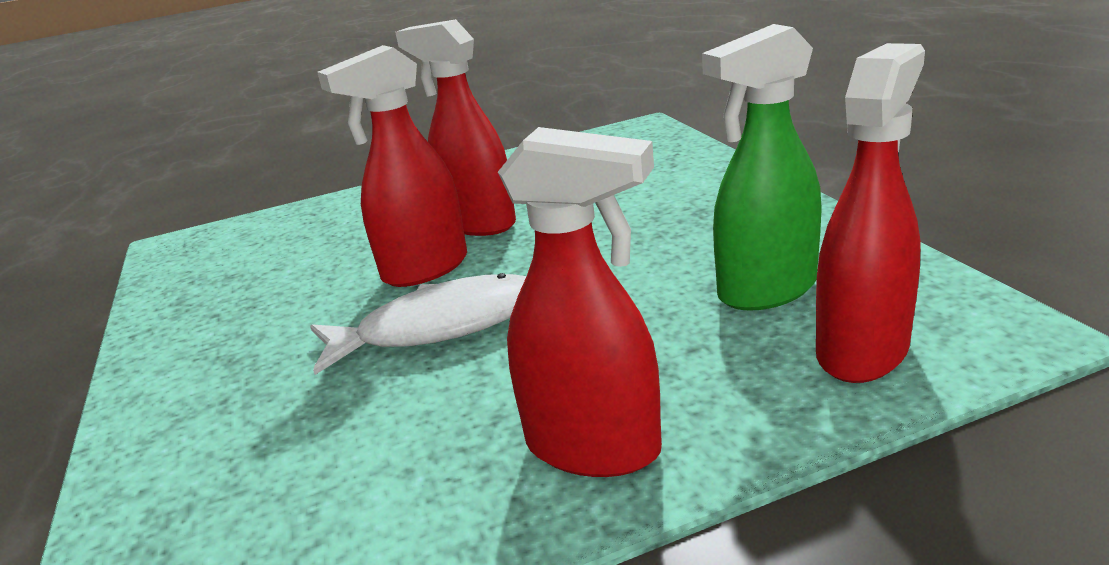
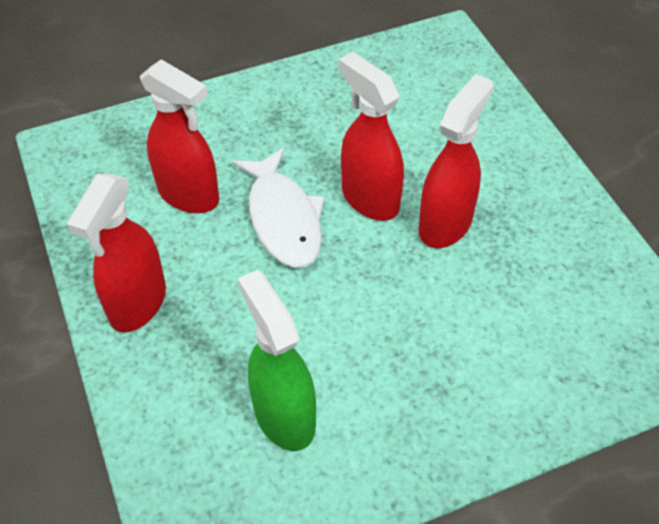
camera: 85 degrees right, 25 degrees up
red spray bottle [816,43,925,383] -> red spray bottle moved to [140,59,219,213]

